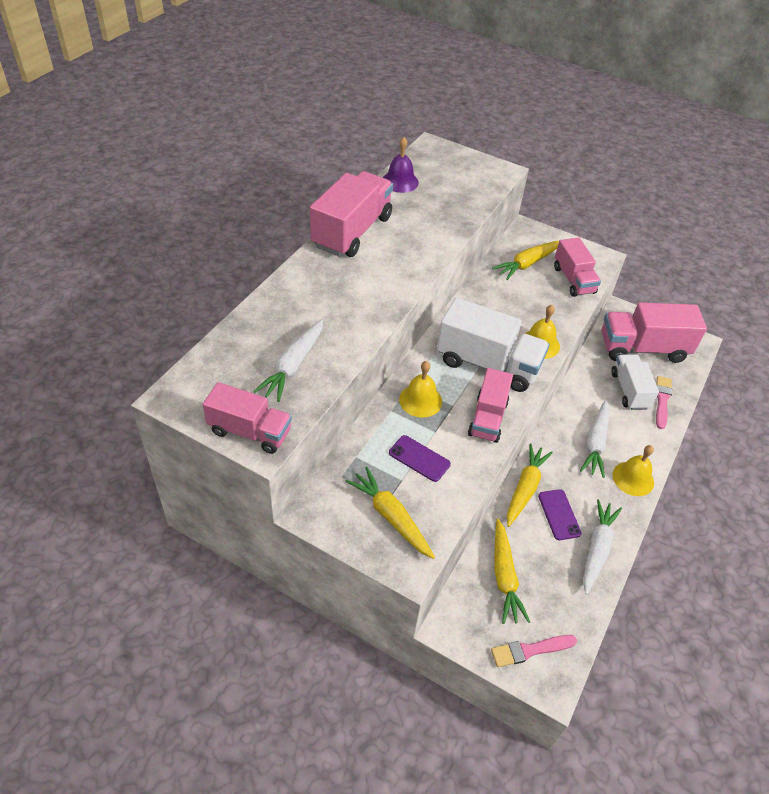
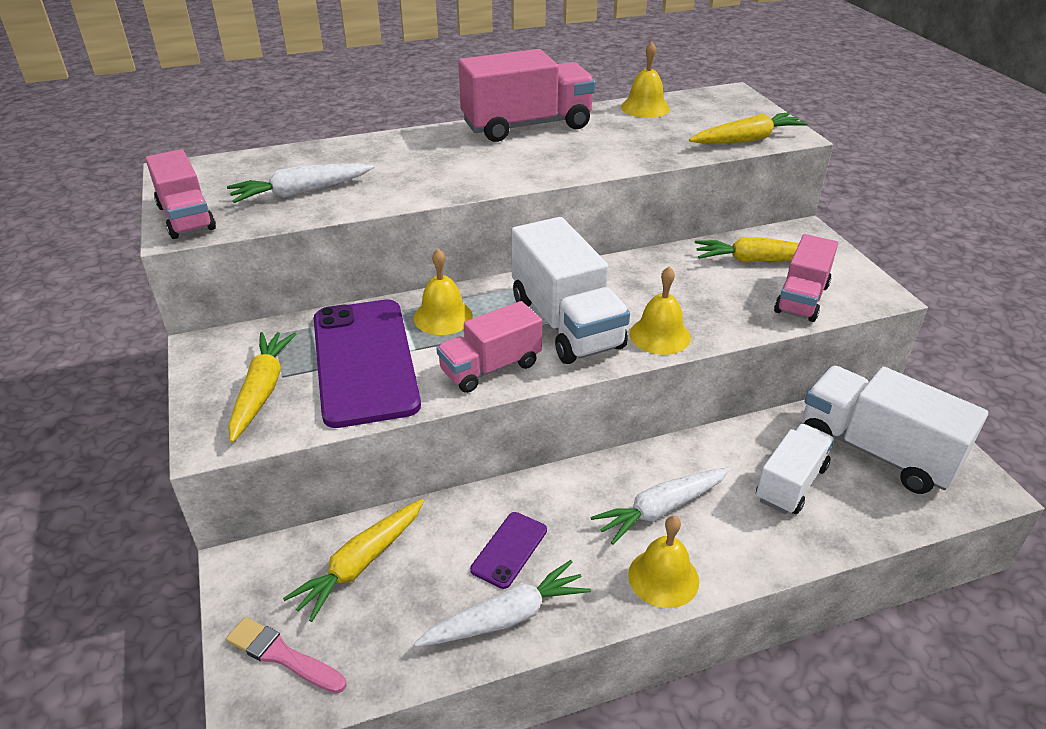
camera: 45 degrees right, 10 degrees down
purple bell [383,137,419,193] -> yellow bell [621,41,670,118]
purple phone [389,435,451,482] -> purple phone [314,300,421,428], size x2.24
yellow carrot [507,443,553,527] -> yellow carrot moved to [689,112,808,144]
pink truck [602,303,707,363] -> white truck [803,365,988,494]
pink brush [656,376,672,429] -> none

